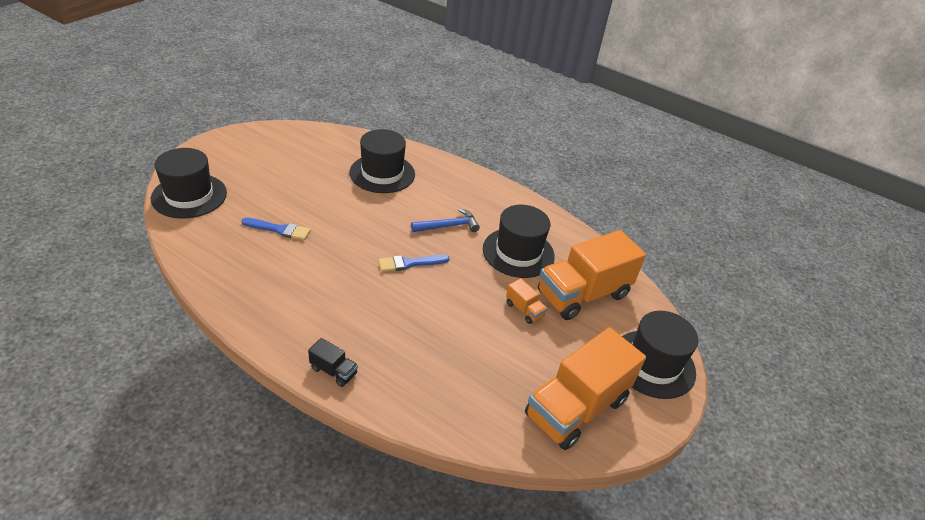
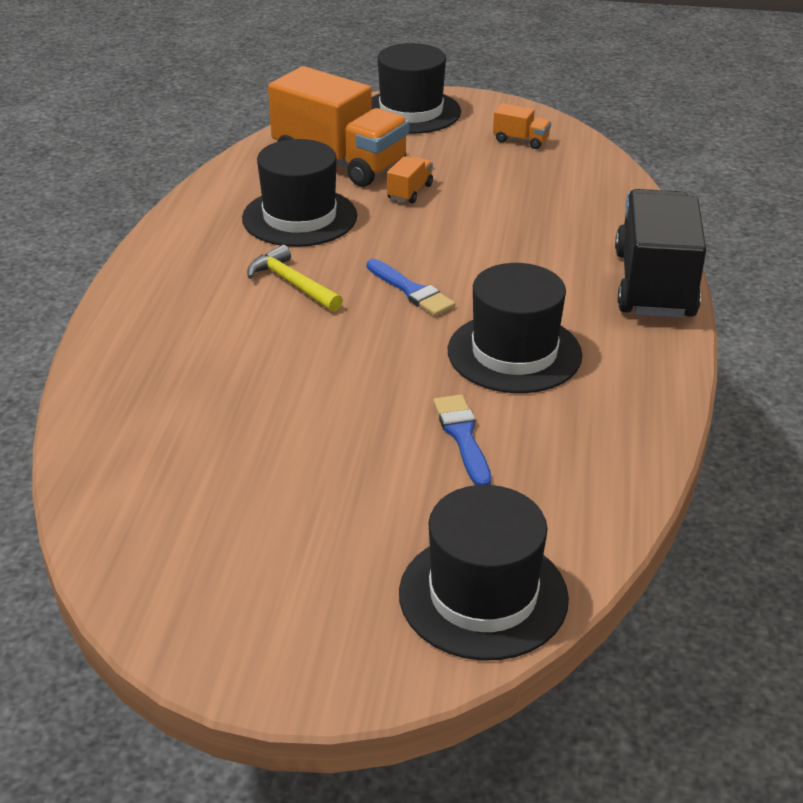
camera: 110 degrees left, 5 degrees down
black truck [308,338,358,387] -> black truck [615,189,706,318], size x2.39
black hat [350,129,415,193] -> black hat moved to [448,263,582,393]
blue hammer [411,208,480,232] -> yellow hammer [247,245,343,312]
orange truck [525,327,646,450] -> orange truck [493,103,551,149], size x0.42

